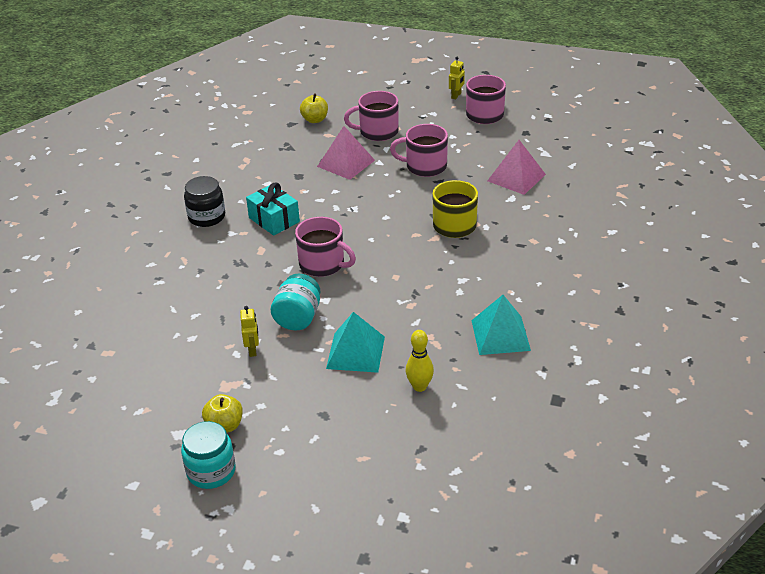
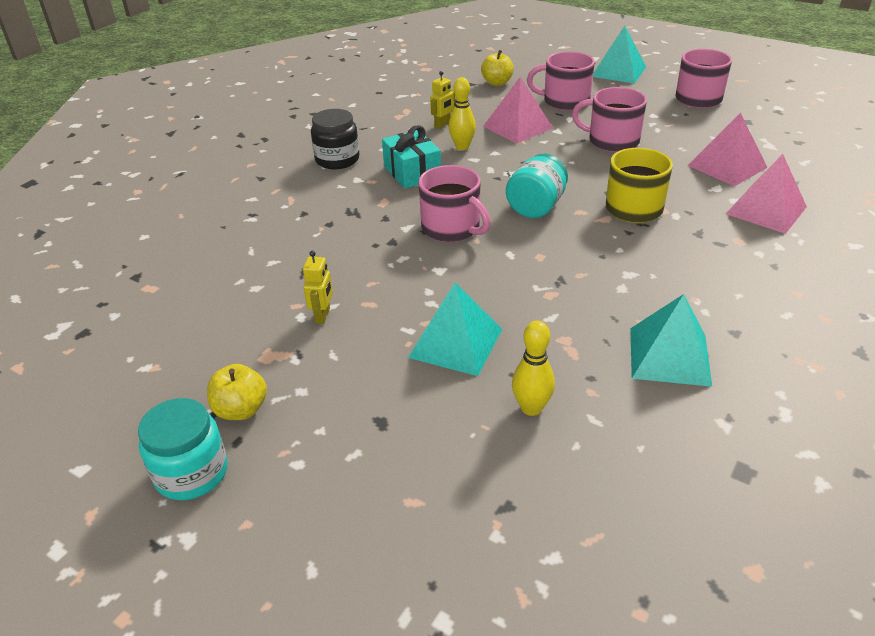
camera: 15 degrees right, 0 degrees up
turquoise jar [271,274,321,330] -> turquoise jar moved to [506,153,568,218]
yellow robot [449,57,465,99] -> yellow robot moved to [430,71,455,129]
none -> yellow bowling pin [449,77,476,150]
none -> turquoise pyramid [593,25,646,83]
none -> pink pyramid [726,154,807,234]

